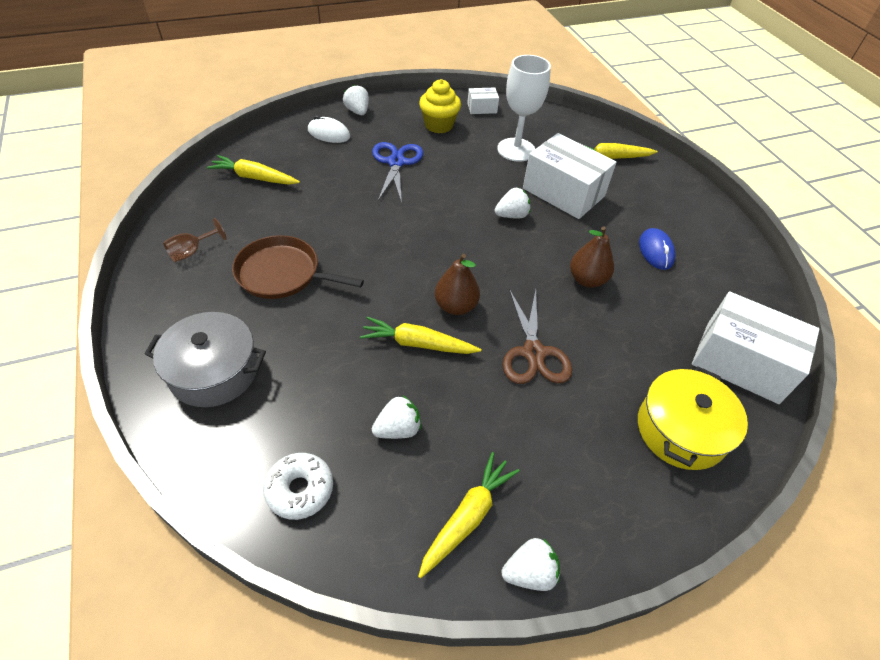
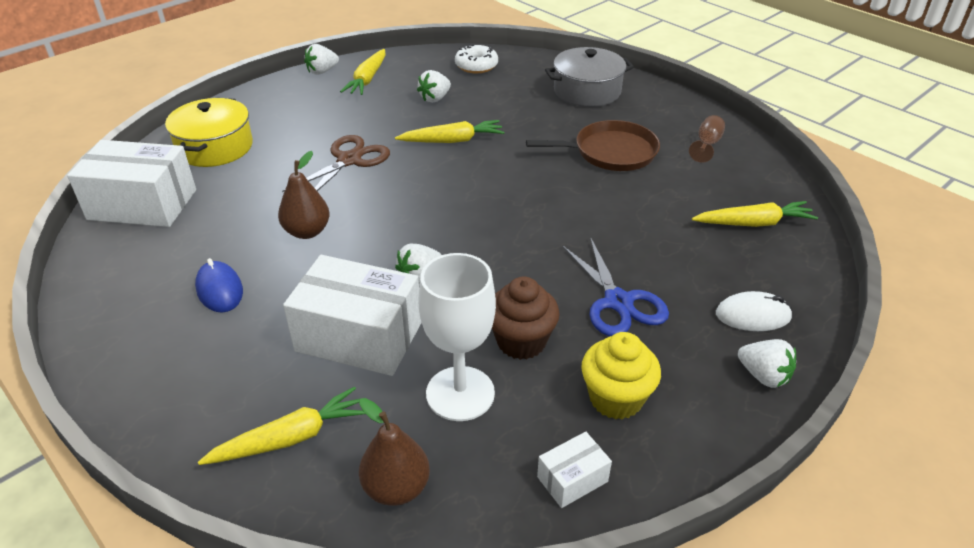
camera: 160 degrees right, 10 degrees down
brown pear [435,254,480,315] -> brown pear moved to [359,398,430,506]
brown scissors [503,289,572,384] -> brown scissors turned 60 degrees clockwise [282,135,390,192]
none -> brown cupcake [492,277,560,360]

